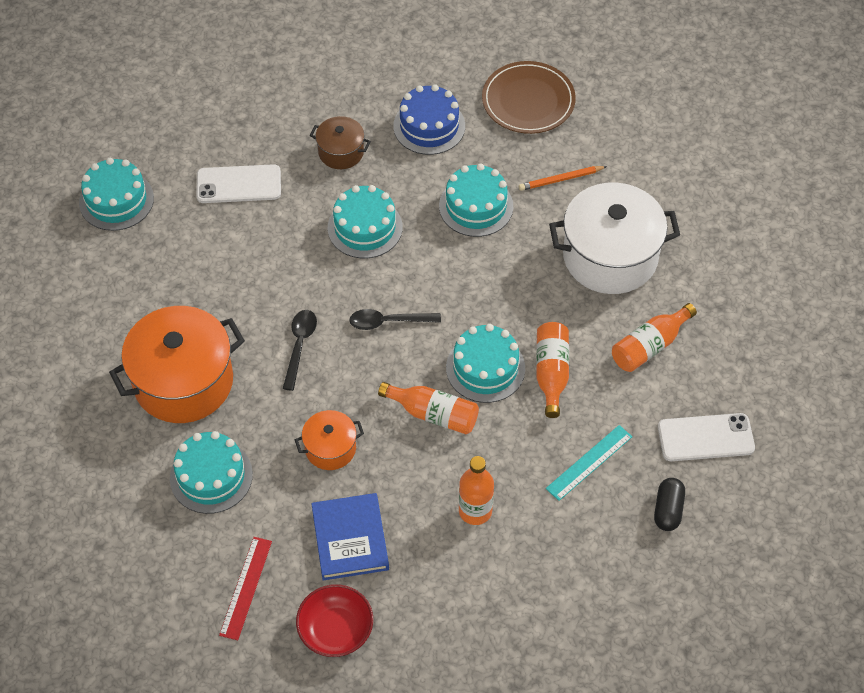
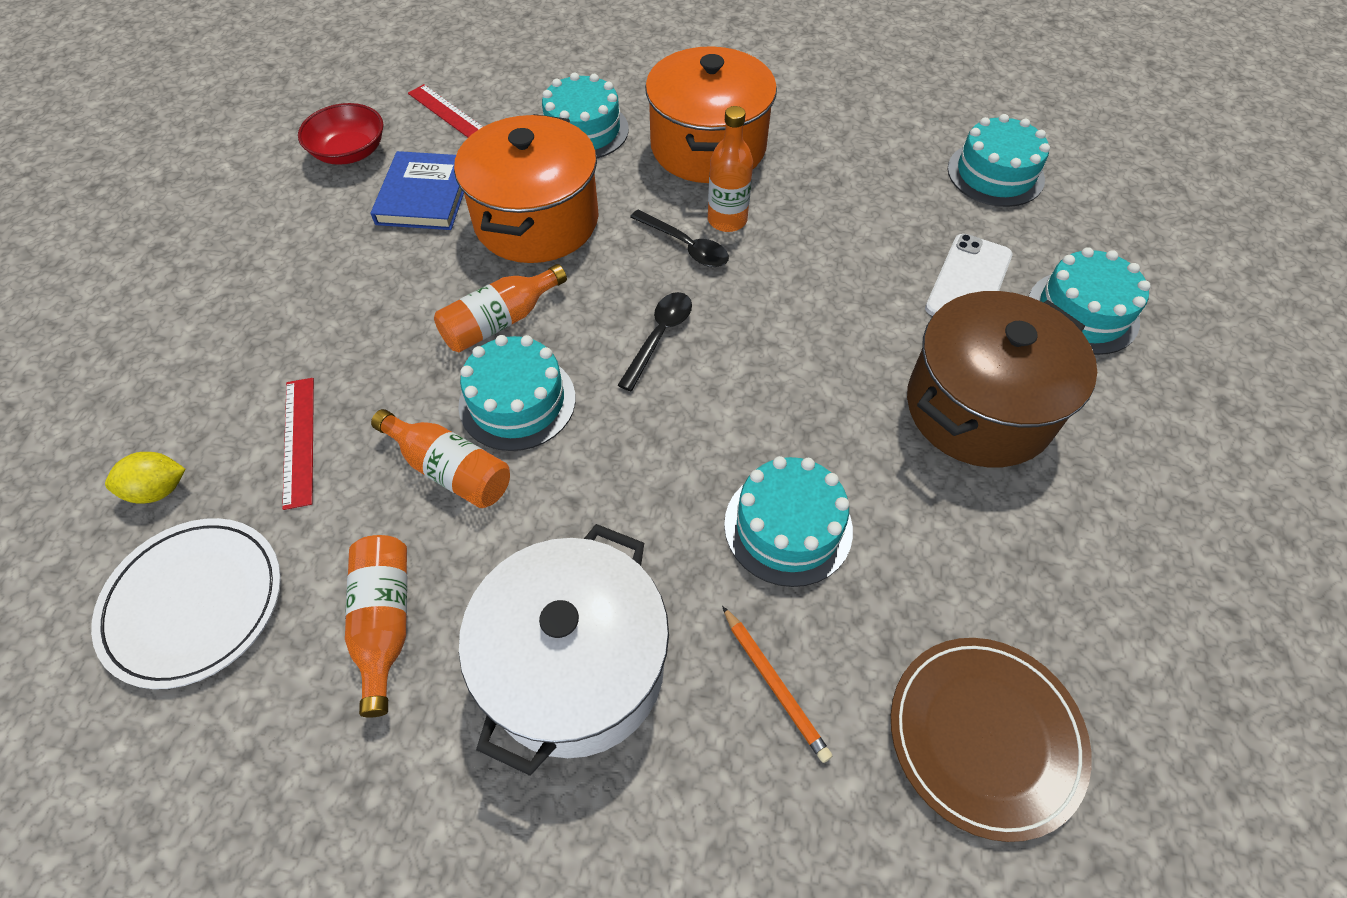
camera: 120 degrees right, 0 degrees up
orange pot [295,410,364,470] -> orange pot [454,114,599,263], size x2.00
brown pot [310,116,371,169] -> brown pot [907,291,1097,468], size x2.00
blue book [311,493,389,580] -> blue book turned 75 degrees clockwise [371,151,464,230]
turquoise cake [328,185,403,258] -> turquoise cake moved to [1028,247,1151,355]
blue cake [393,84,465,155] -> none
orange bottle [459,456,494,525] -> orange bottle moved to [708,106,753,232]
orange pencil [519,166,607,191] -> orange pencil turned 135 degrees clockwise [722,606,832,763]
turquoise ruler [546,425,632,501] -> red ruler [282,378,314,510]
black capsule [654,478,685,531] -> yellow lemon [105,452,186,504]
white phone [658,413,755,461] -> white plate [91,518,281,689]

